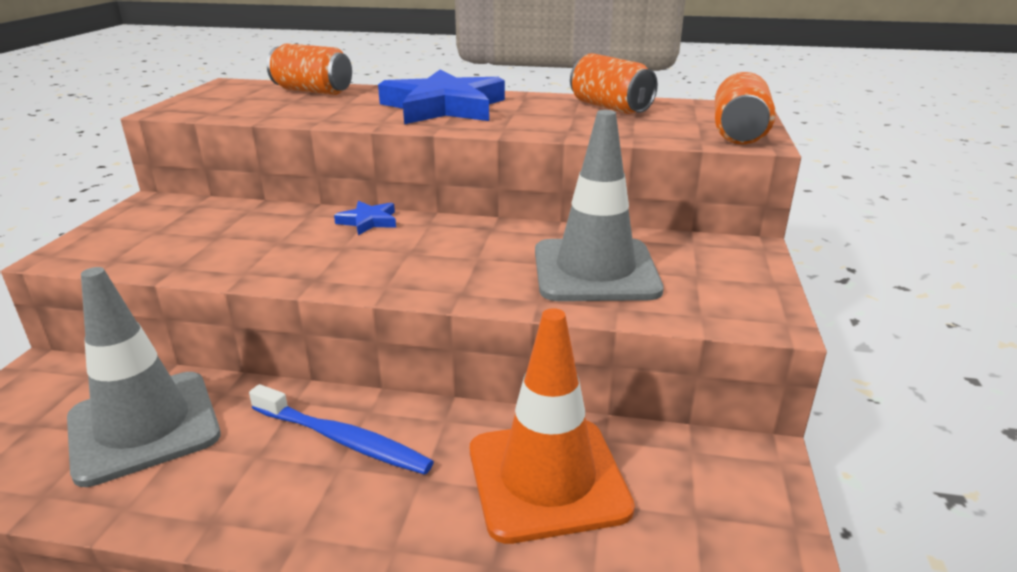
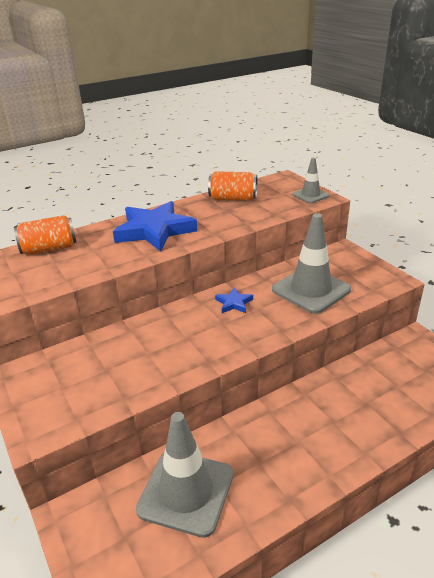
camera: 40 degrees left, 5 degrees up
blue toothbrush [249,384,434,475] -> none
blue star [334,201,396,235] -> blue star moved to [215,288,253,313]
orange traffic cone [470,308,635,544] -> none
orange can [715,72,776,145] -> grey traffic cone [292,157,330,203]

